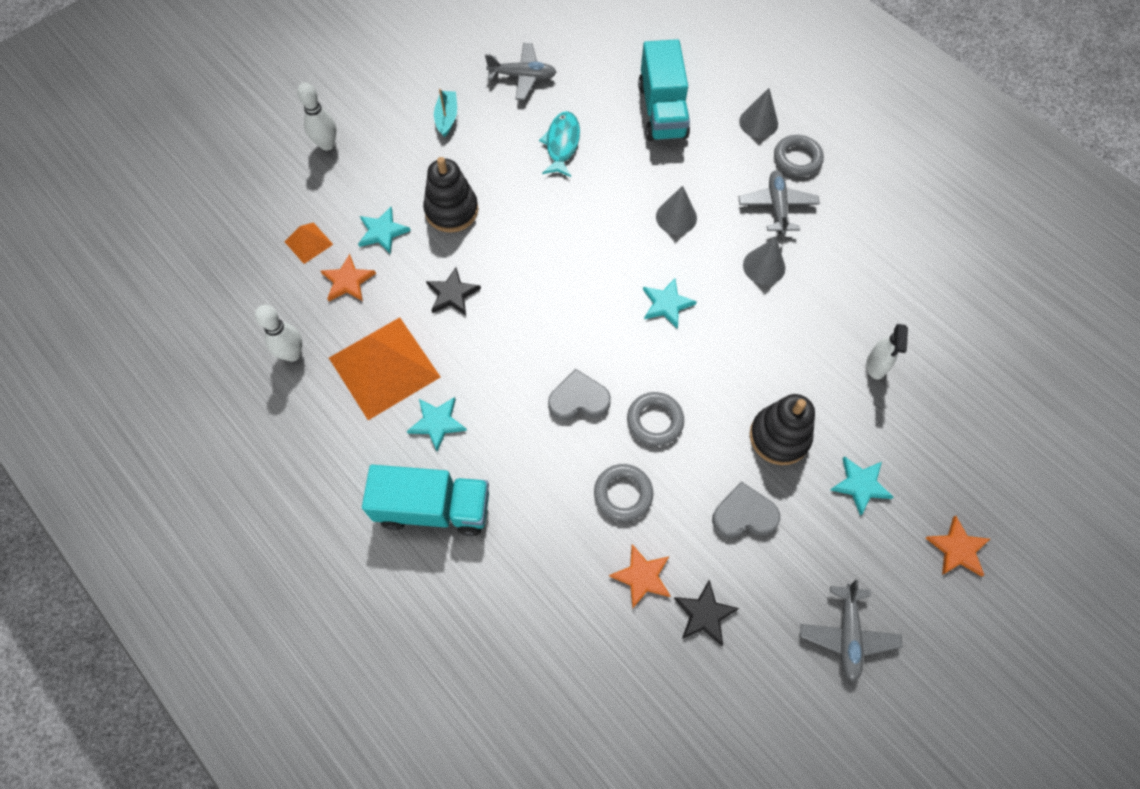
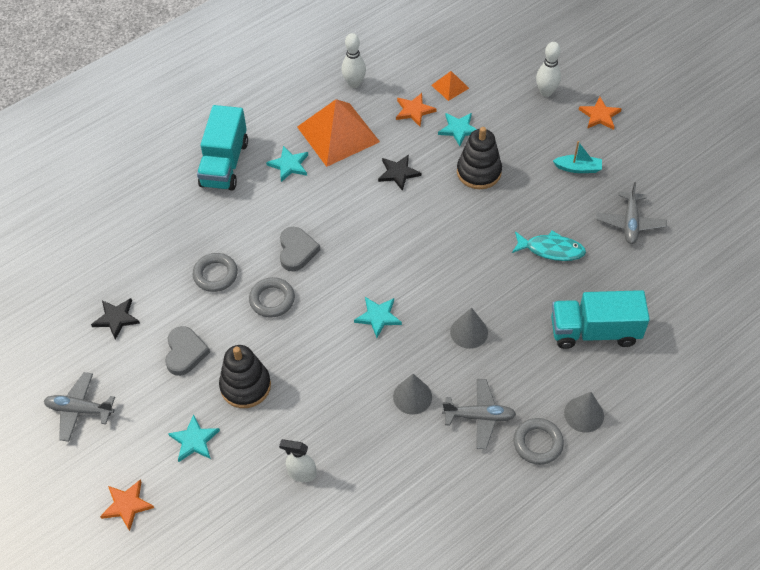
camera: 95 degrees right, 10 degrees down
orange star [609,544,671,609] -> orange star moved to [579,97,622,130]

